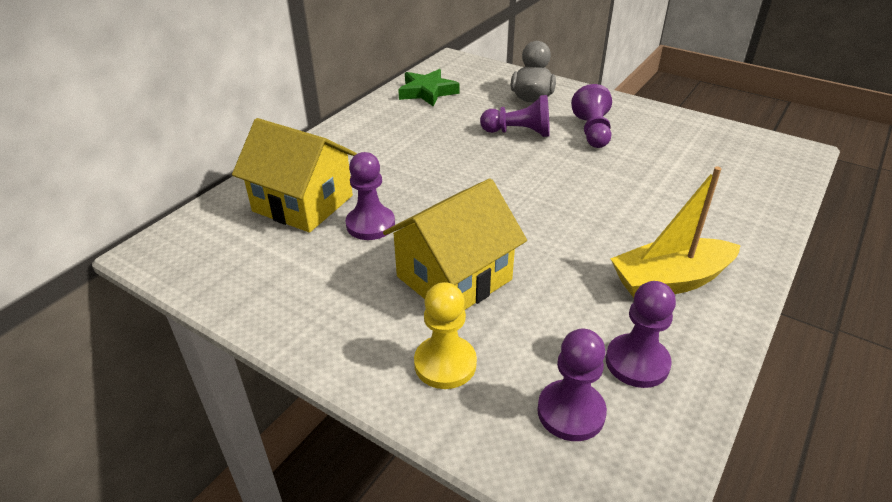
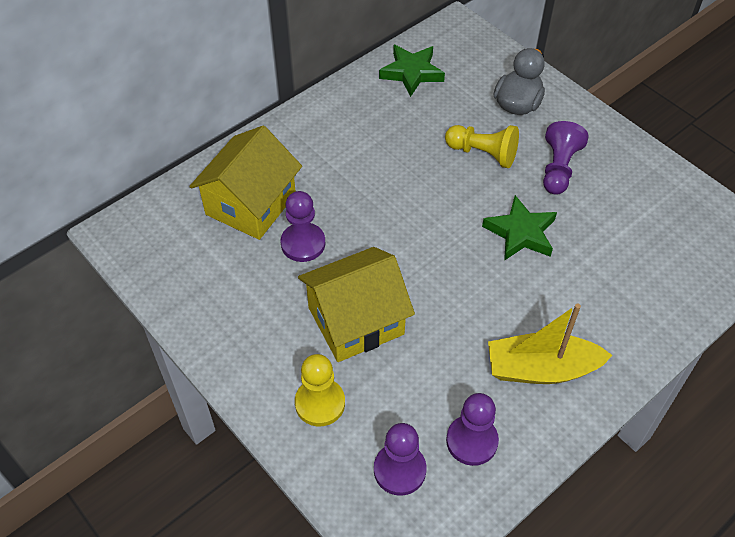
camera: 15 degrees right, 15 degrees up
yellow house [232,118,357,233] -> yellow house turned 75 degrees clockwise [189,126,302,240]
purple pawn [480,95,550,137] -> yellow pawn [445,125,519,168]
none -> green star [482,195,557,261]

